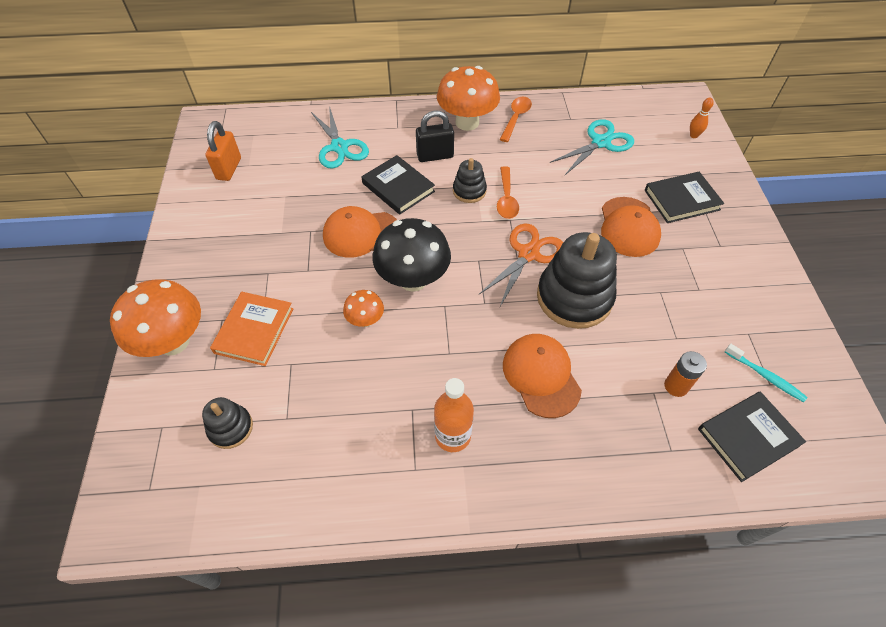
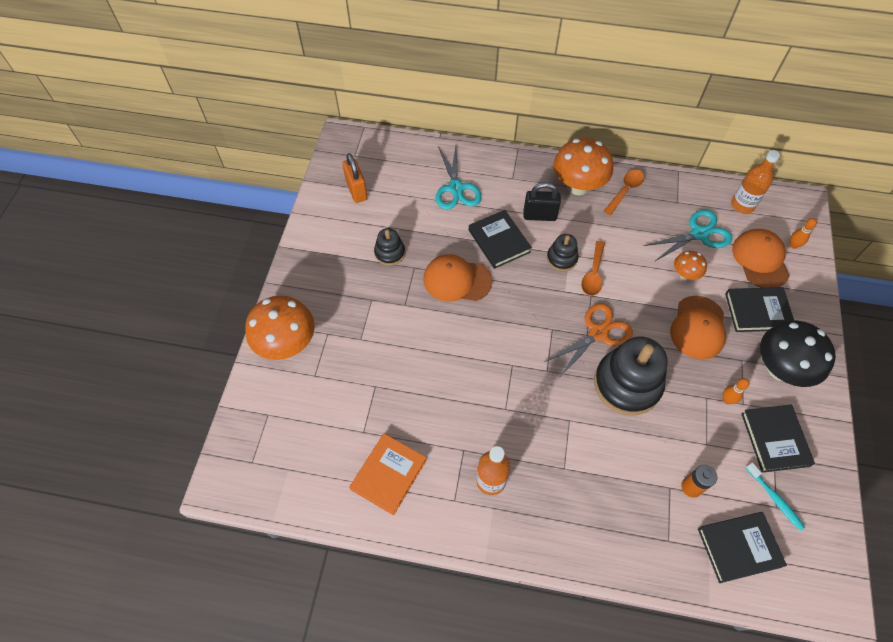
camera: 15 degrees right, 5 degrees up
black stacking toy [202,397,253,449] -> black stacking toy moved to [374,228,405,266]
orange padlock [205,121,241,181] -> orange padlock turned 45 degrees counterclockwise [342,153,368,203]
orange book [210,292,293,366] -> orange book moved to [349,434,427,515]
orange mushroom [343,290,384,327] -> orange mushroom moved to [674,251,707,280]
black mushroom [372,218,451,292] -> black mushroom moved to [760,321,836,387]
orange cap [503,334,582,418] -> orange cap moved to [732,229,790,288]
none -> orange bowling pin [723,378,750,404]
none -> orange bottle [731,150,780,214]
none -> black book [741,405,815,473]

